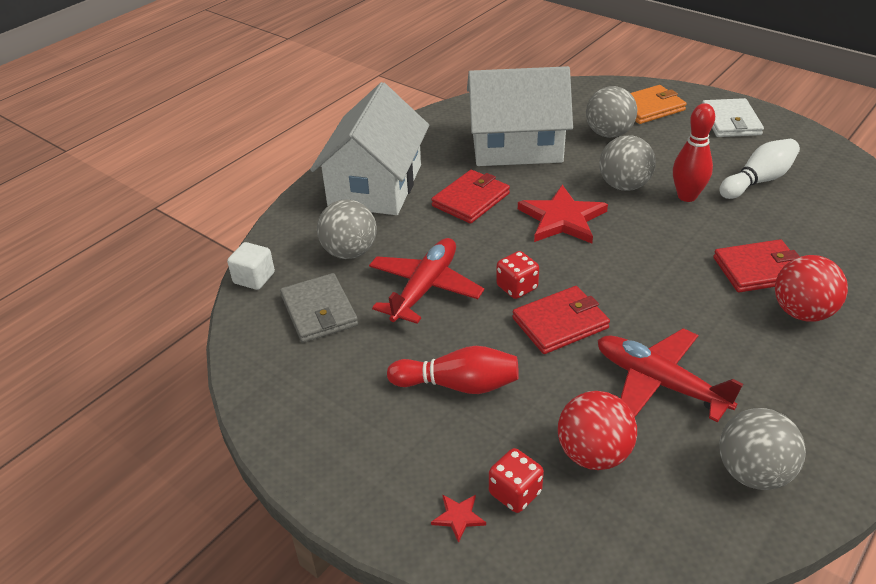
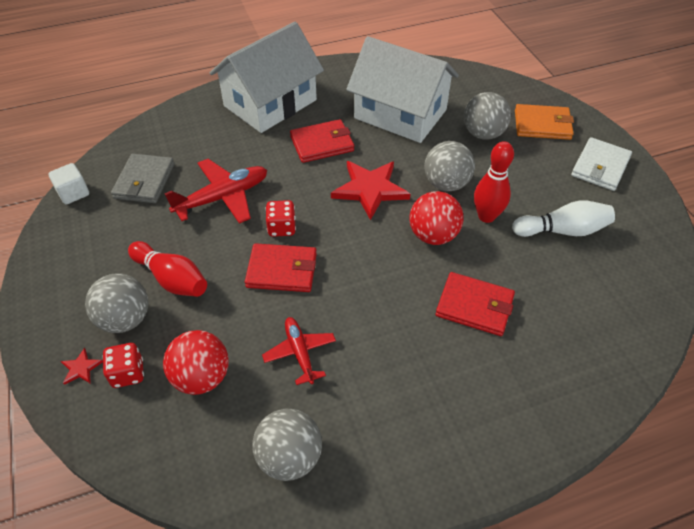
camera: 30 degrees right, 10 degrees up
white cube [227,242,275,290] -> white cube moved to [48,163,89,204]
grey ball [317,199,377,259] -> grey ball moved to [85,273,148,333]
red plane [597,328,743,423] -> red plane [262,317,336,385], size x0.63
red ball [775,255,848,321] -> red ball moved to [409,191,464,245]

